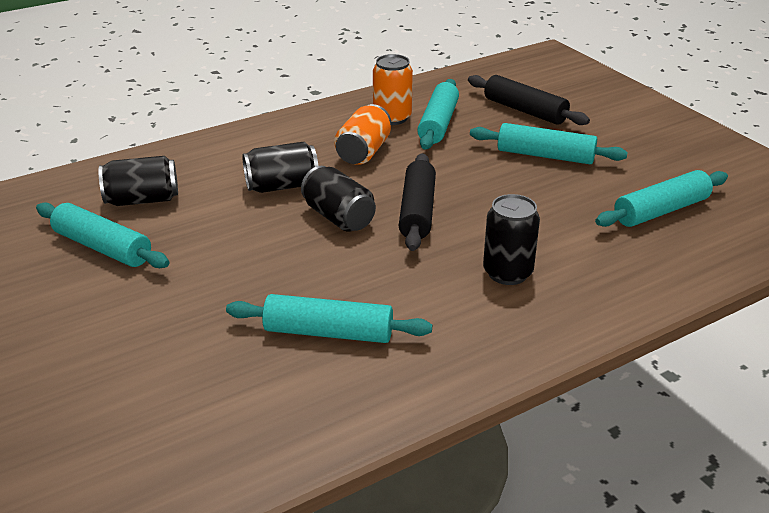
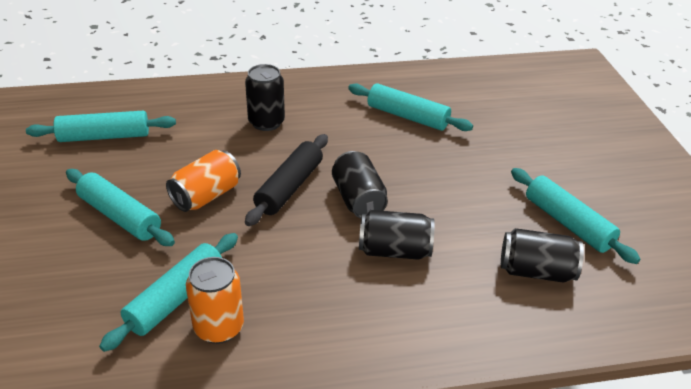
camera: 160 degrees left, 5 degrees up
orange can [334,104,391,165] -> orange can moved to [166,150,241,212]
black rolling pin [468,75,590,125] -> none

